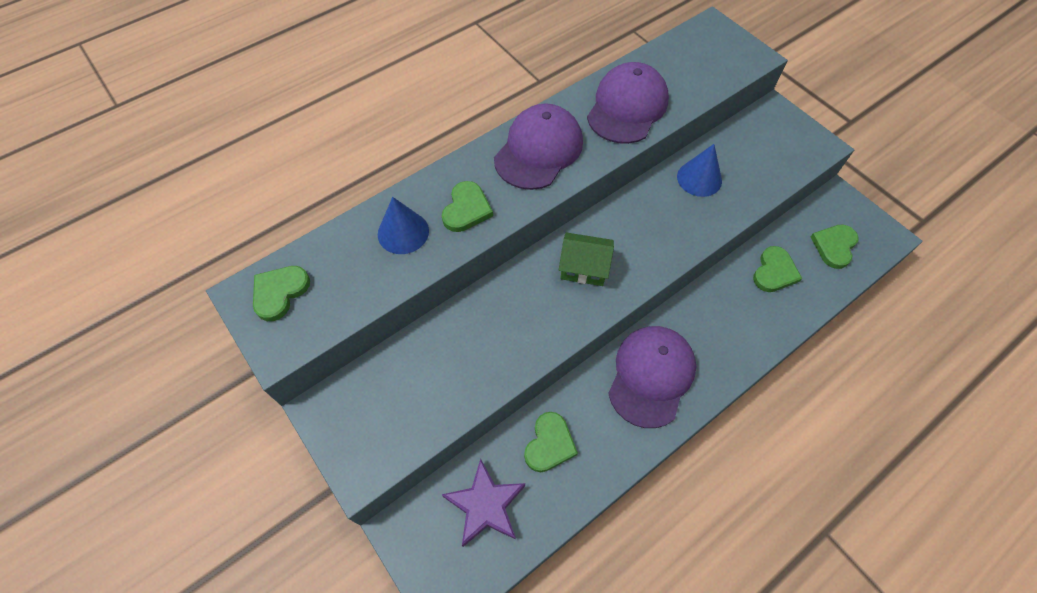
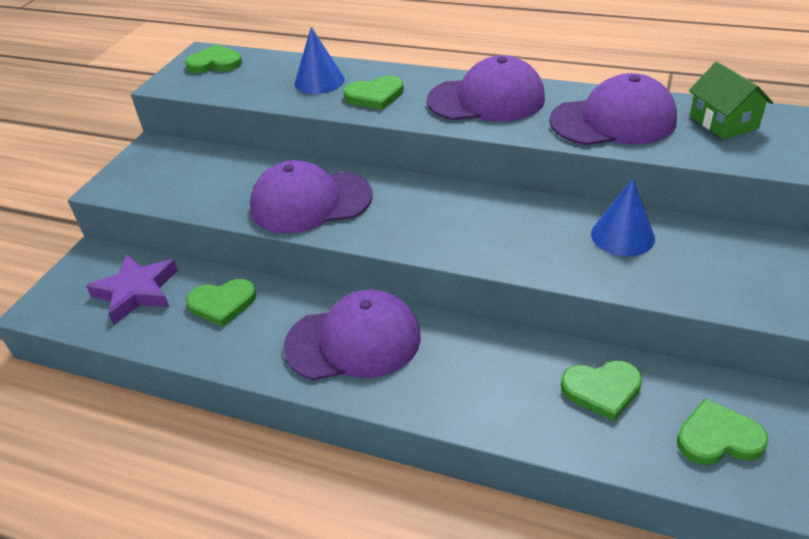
camera: 60 degrees right, 20 degrees down
green house [559,232,614,286] -> green house moved to [689,62,773,139]
none -> purple cap [250,160,373,233]

